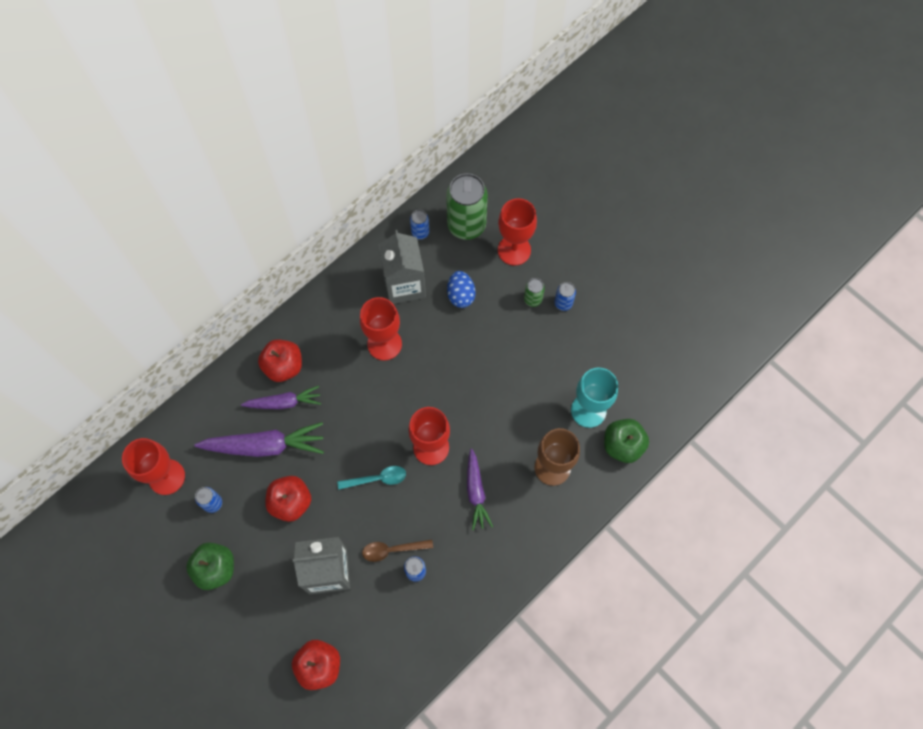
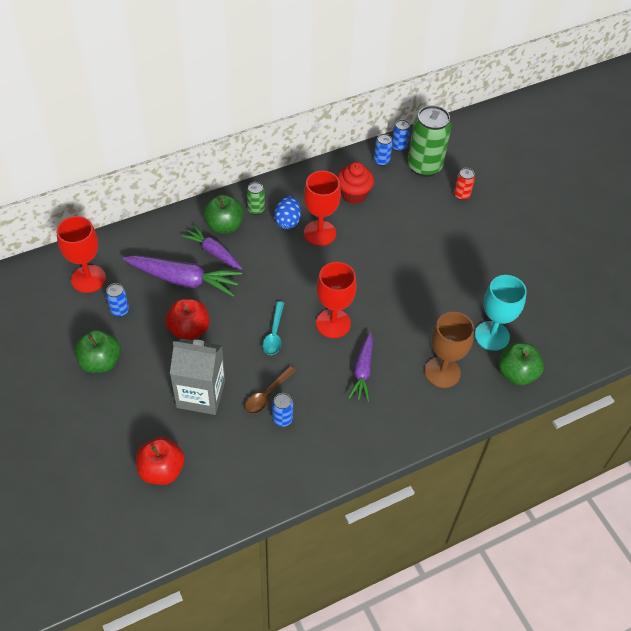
camera: 15 degrees right, 15 degrees down
purple carrot [241,386,321,409] -> purple carrot turned 150 degrees counterclockwise [182,225,243,270]
red apple [258,339,302,382] -> green apple [203,195,244,234]
turquoise spoon [337,466,406,490] -> turquoise spoon turned 90 degrees clockwise [262,301,284,355]
brown spoon [362,539,433,562] -> brown spoon turned 60 degrees counterclockwise [245,366,296,414]
grey carton [378,230,426,304] -> red cupcake [337,162,374,204]
blue egg [447,271,476,308] -> blue egg moved to [274,196,301,229]
red goblet [498,198,537,266] -> red can [454,168,475,200]
green can [524,278,545,307] -> green can moved to [247,182,265,215]
blue can [554,282,576,311] -> blue can moved to [392,120,410,152]

